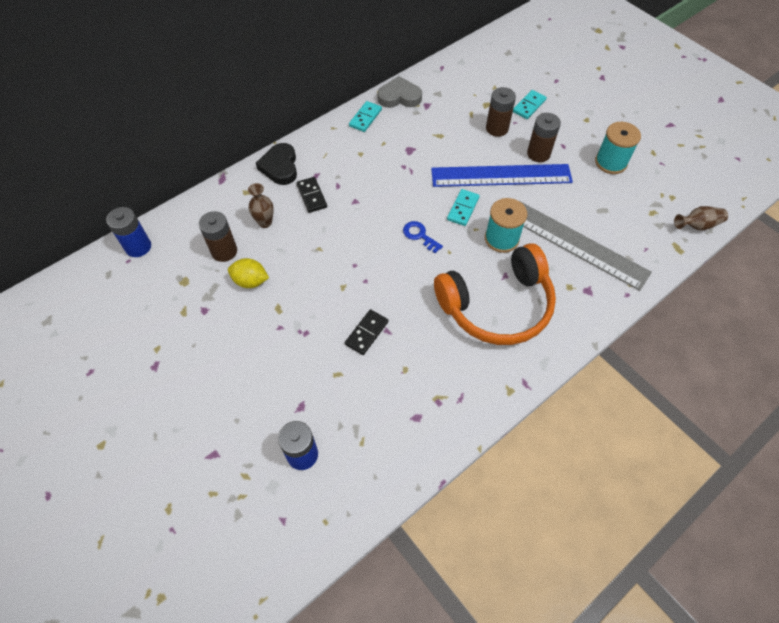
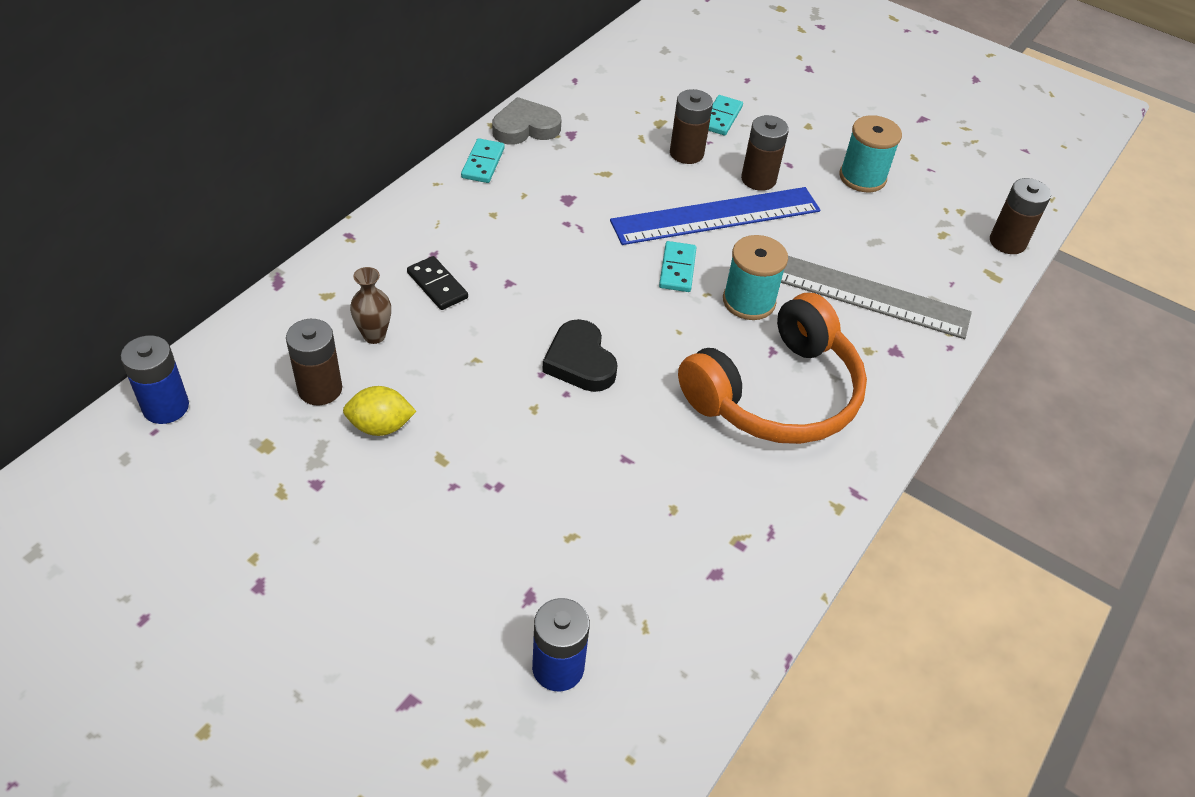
camera: 20 degrees left, 10 degrees down
black heart [256,143,297,185] -> black heart moved to [542,319,618,392]
black domino [345,309,388,355] -> none
blue key [403,221,443,253] -> none
brown vase [674,206,728,231] -> brown battery [990,178,1051,254]

